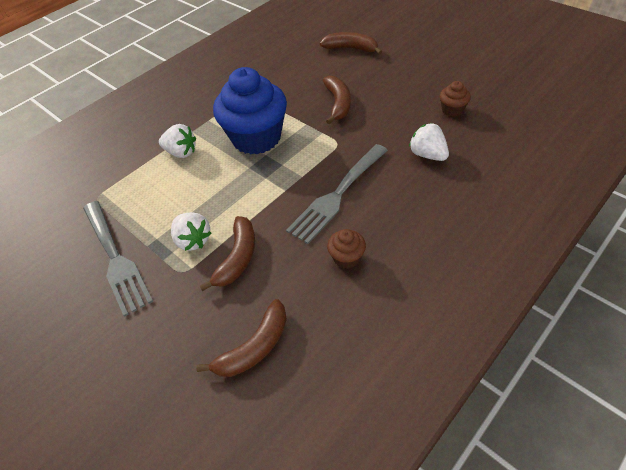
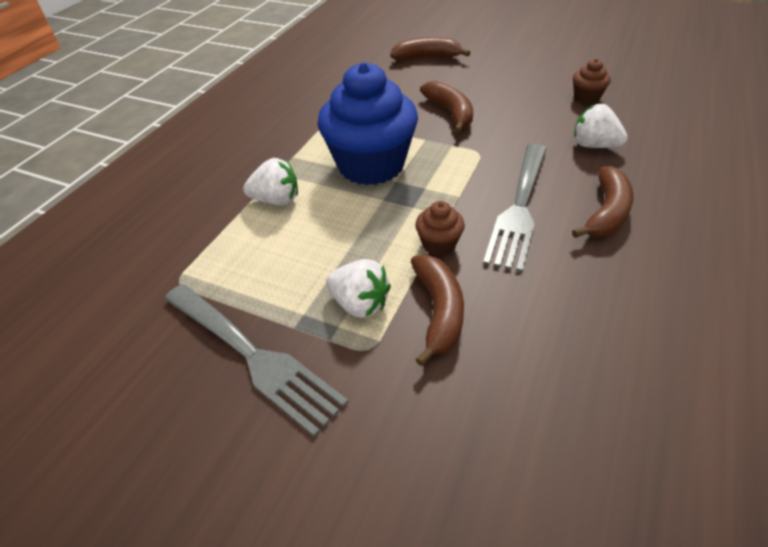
camera: 20 degrees left, 5 degrees down
brown banana [196,299,287,377] -> brown banana moved to [572,166,634,238]
brown cupcake [327,229,366,269] -> brown cupcake moved to [415,201,465,256]

